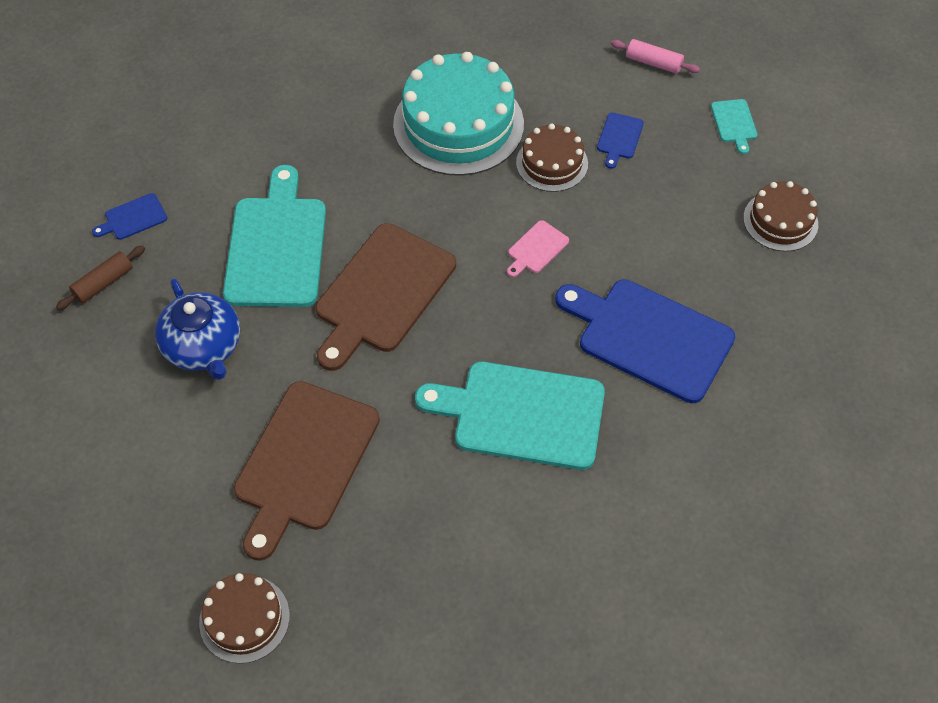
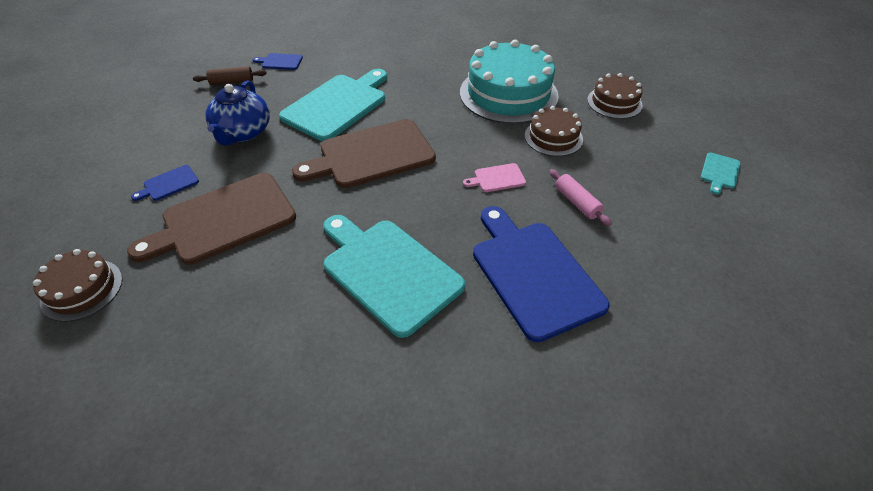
camera: 35 degrees right, 10 degrees down
blue cutting board [597,113,644,169] -> blue cutting board moved to [131,165,199,201]
pink rolling pin [611,39,700,74] -> pink rolling pin moved to [549,169,612,226]
brown cake [743,181,818,252] -> brown cake moved to [587,73,643,119]

